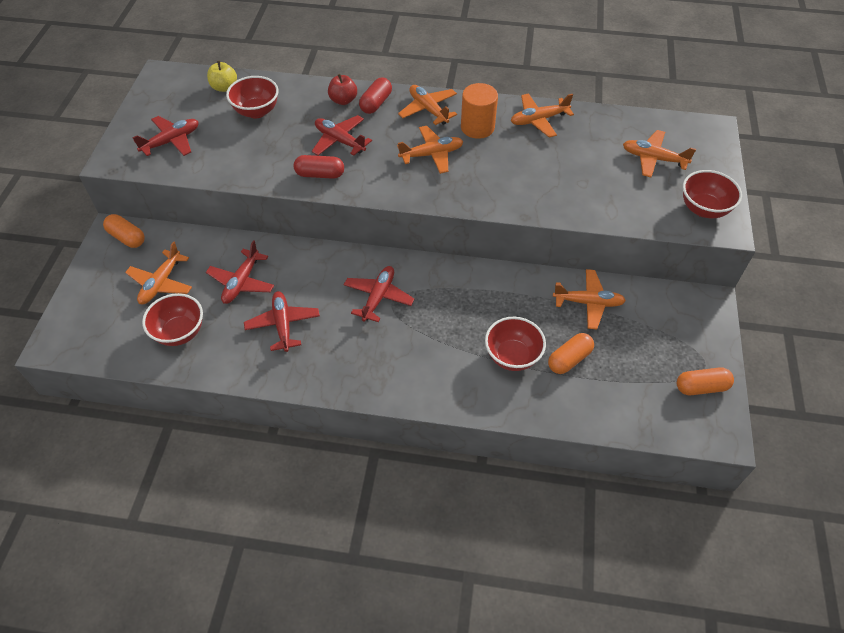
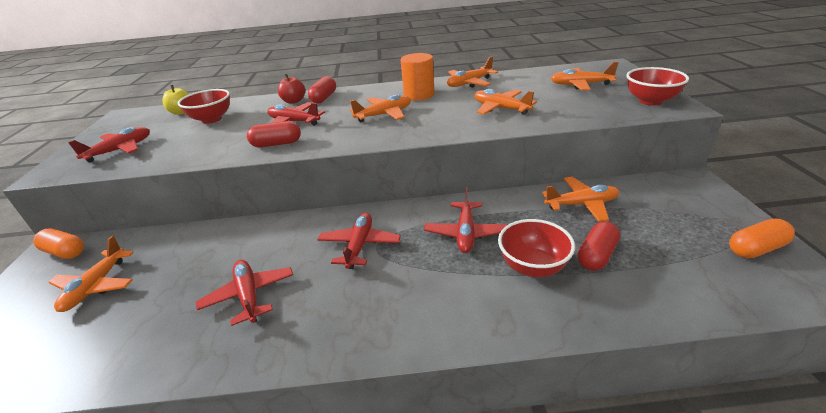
camera: 10 degrees left, 20 degrees down
red bowl [142,293,203,346] -> none
red plane [206,240,274,304] -> red plane moved to [424,187,508,253]
orange plane [398,85,457,125] -> orange plane moved to [474,89,537,115]
orange capsule [548,333,594,374] -> red capsule [578,221,620,271]

